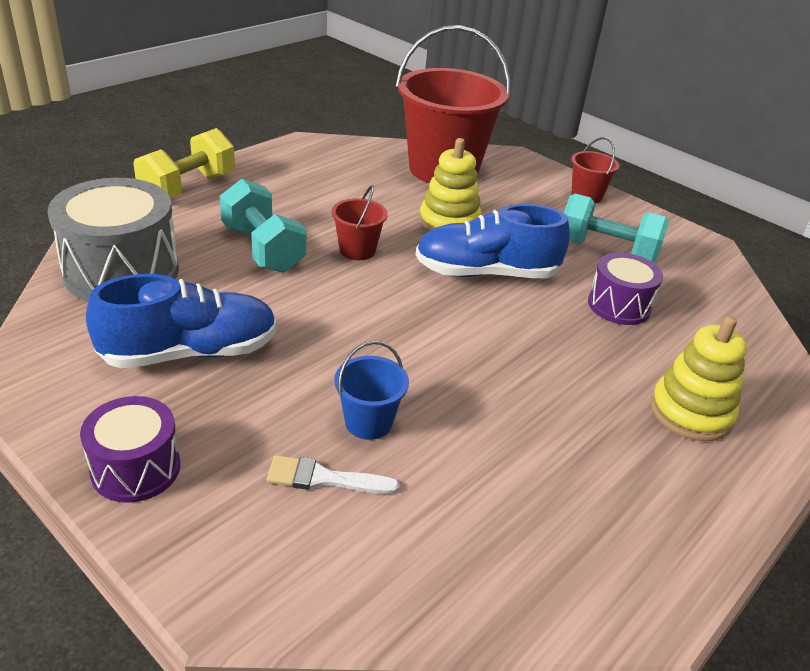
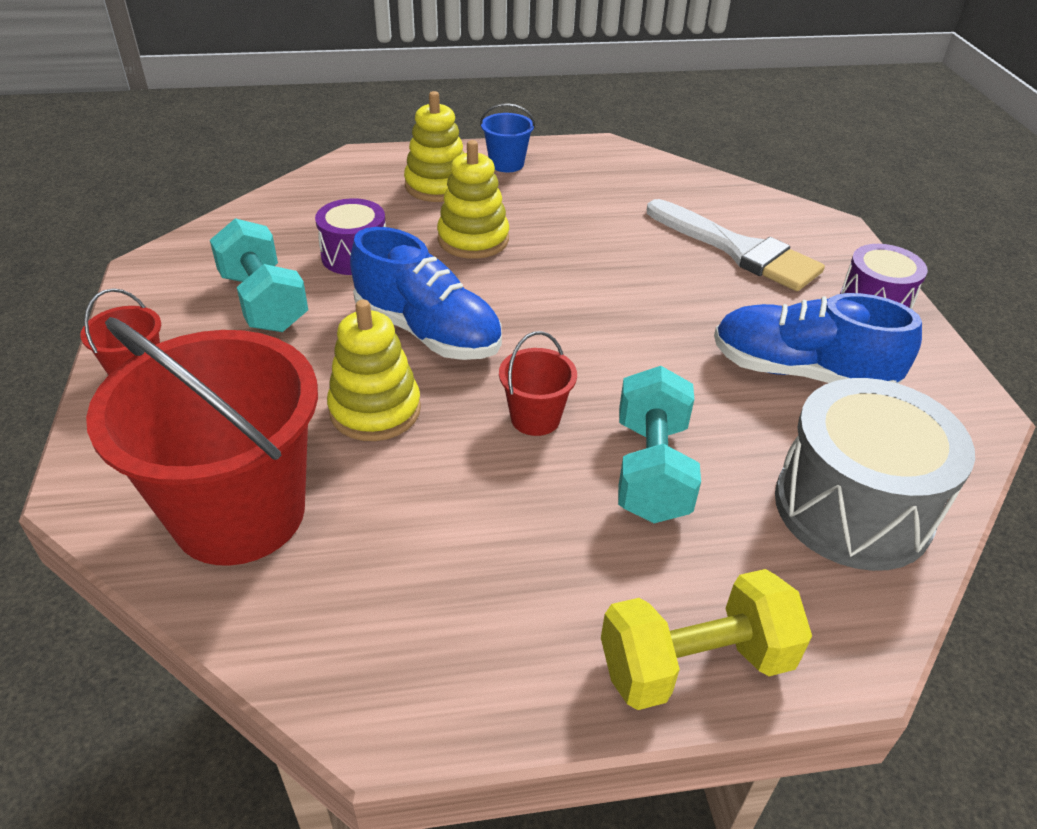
camera: 140 degrees left, 5 degrees up
white brush [267,455,400,494] -> white brush [647,199,825,291], size x1.96
blue bucket [334,341,409,440] -> blue bucket moved to [480,103,535,172]
none -> yellow stacking toy [437,140,509,259]

